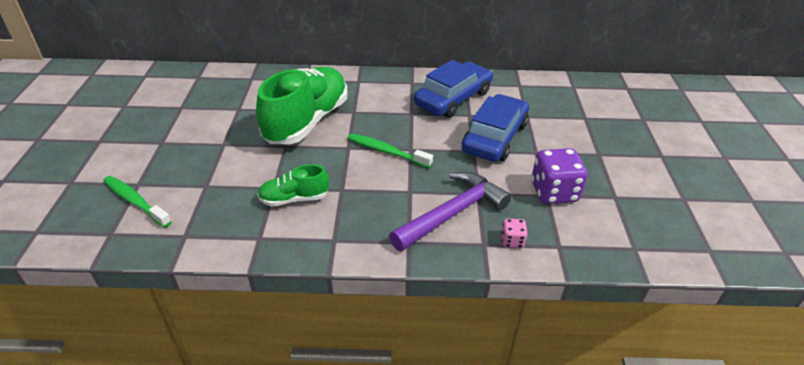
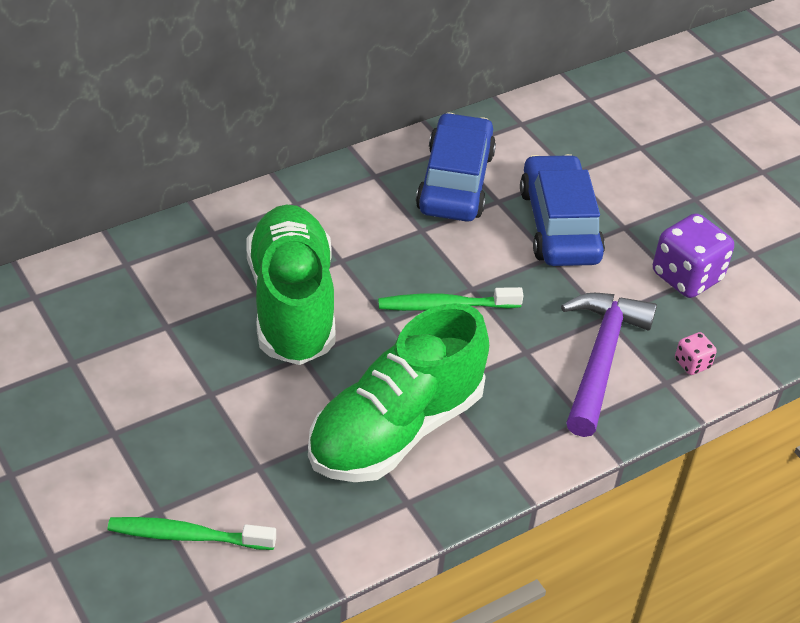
camera: 35 degrees left, 5 degrees up
green shoe [257,164,329,206] -> green shoe [308,303,489,482], size x2.04

